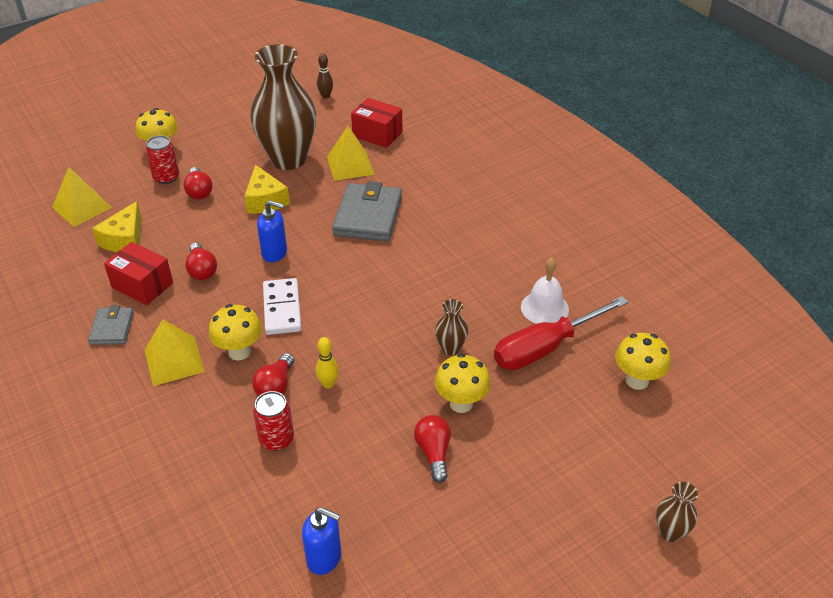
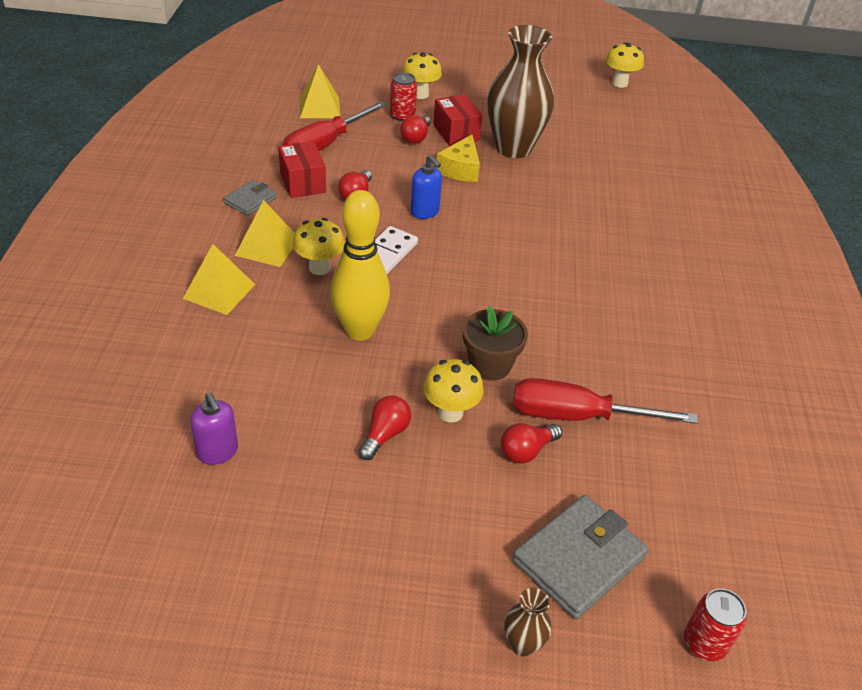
camera: 35 degrees right, 0 degrees up
yellow cheese [92,201,142,252] -> red screwdriver [283,101,387,151]
red light bulb [252,353,294,396] -> red light bulb moved to [501,423,562,464]
red can [253,391,294,451] -> red can moved to [684,588,746,661]
blue soap dispenser [302,507,341,575] -> purple soap dispenser [190,393,238,465]
yellow bowling pin [316,337,339,388] -> yellow bowling pin [330,190,390,341], size x2.46
brown bowling pin [317,54,333,99] -> none
yellow pyramid [327,126,375,181] -> yellow pyramid moved to [183,244,255,315]
grey wallet [332,181,402,242] -> grey wallet moved to [512,495,649,619]
red box [351,98,402,148] -> red box moved to [433,95,482,146]
brown vase [435,299,468,356] -> brown flower pot [463,306,528,381]
white bell [521,257,569,324] -> none
yellow mushroom [615,333,671,390] -> yellow mushroom moved to [606,42,644,88]

